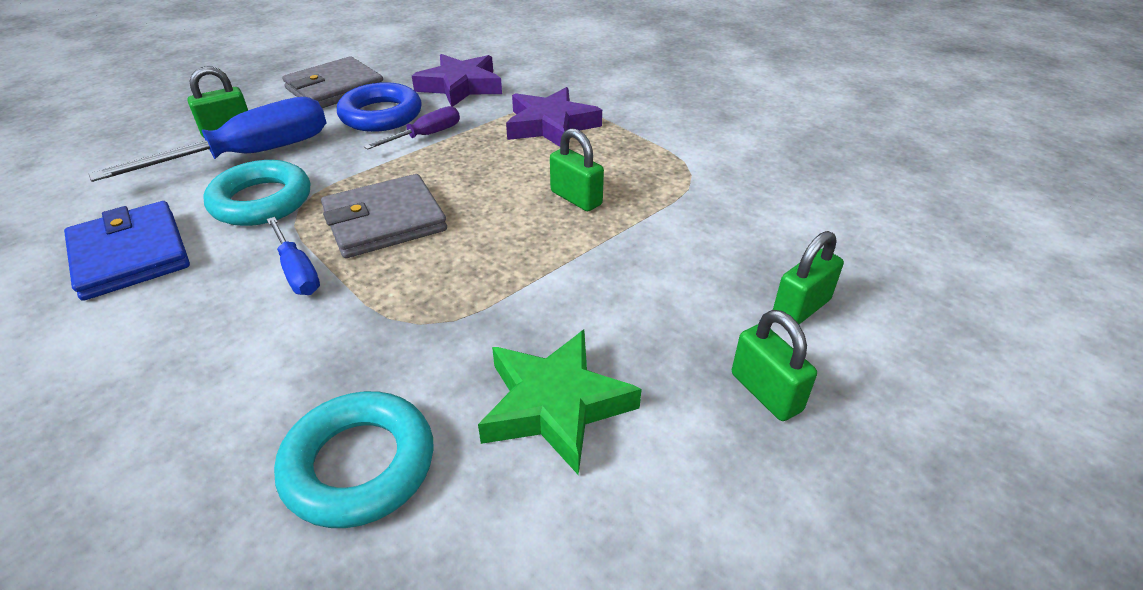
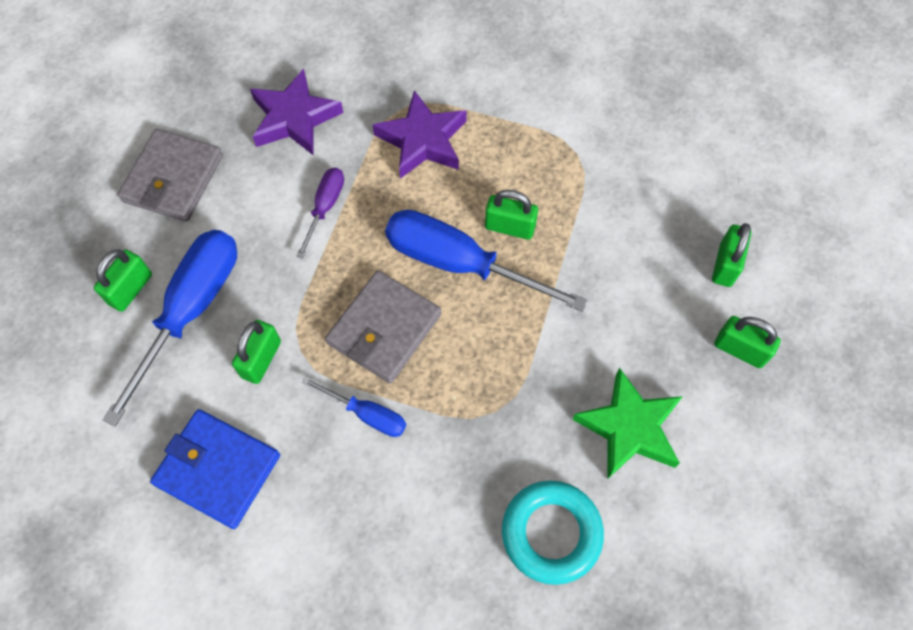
camera: 30 degrees left, 25 degrees up
turquoise ring [203,160,310,226] -> green padlock [232,320,281,384]
blue ring [337,82,422,132] -> none
none -> blue screwdriver [385,210,587,312]

